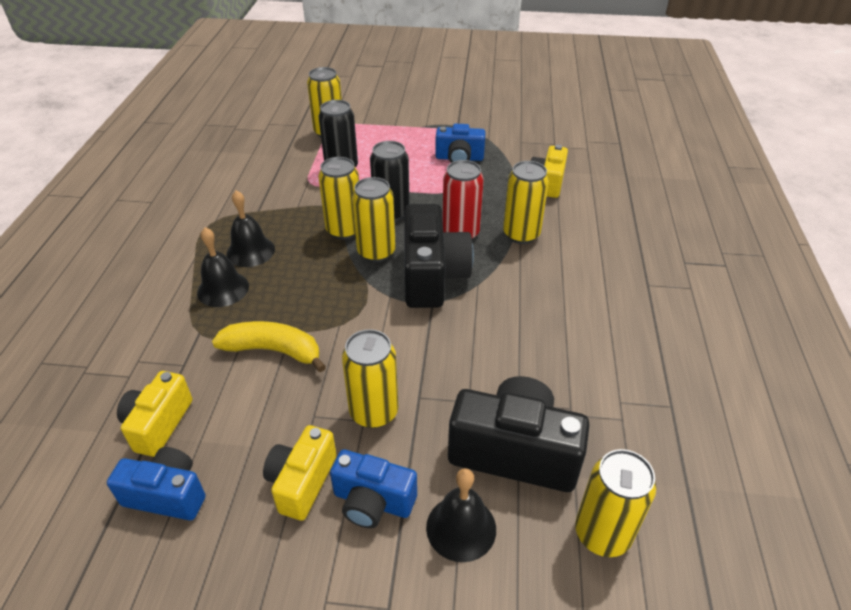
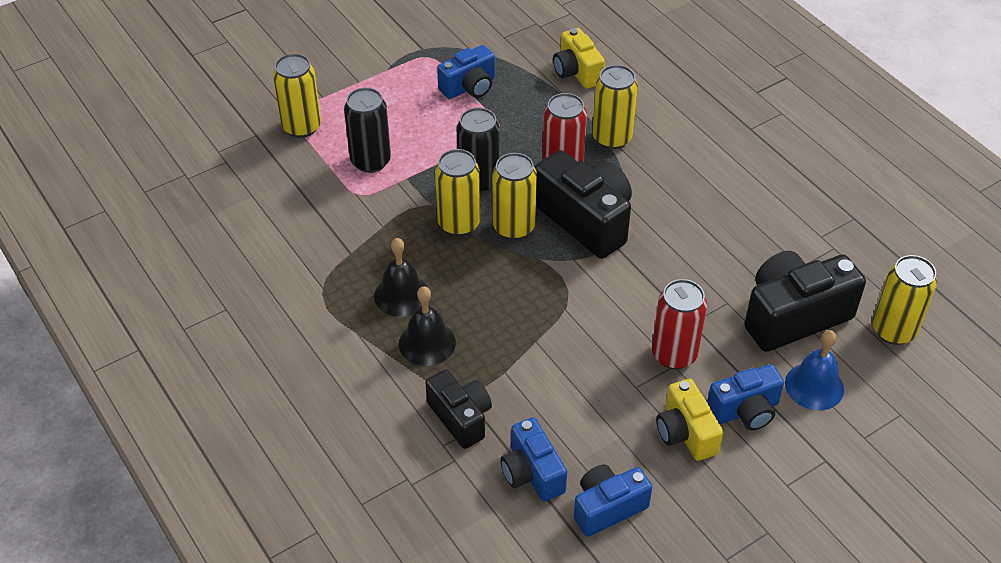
camera: 40 degrees left, 5 degrees up
yellow camera [117,371,192,457] -> blue camera [500,417,567,502]
yellow banana [212,321,326,372] -> none
yellow can [342,329,398,428] -> red can [652,279,707,369]
black bell [426,468,496,562] -> blue bell [785,330,844,410]
none -> black camera [425,370,492,449]

